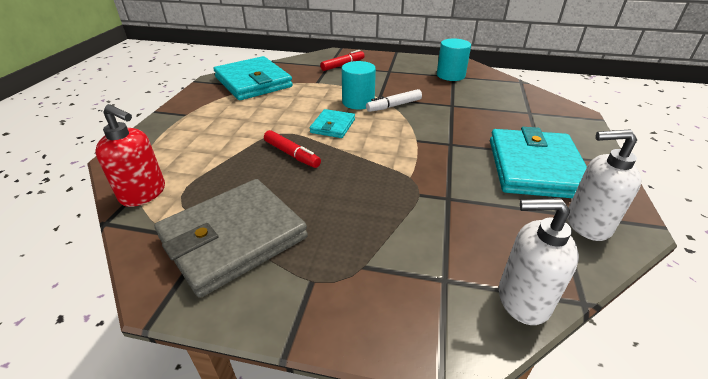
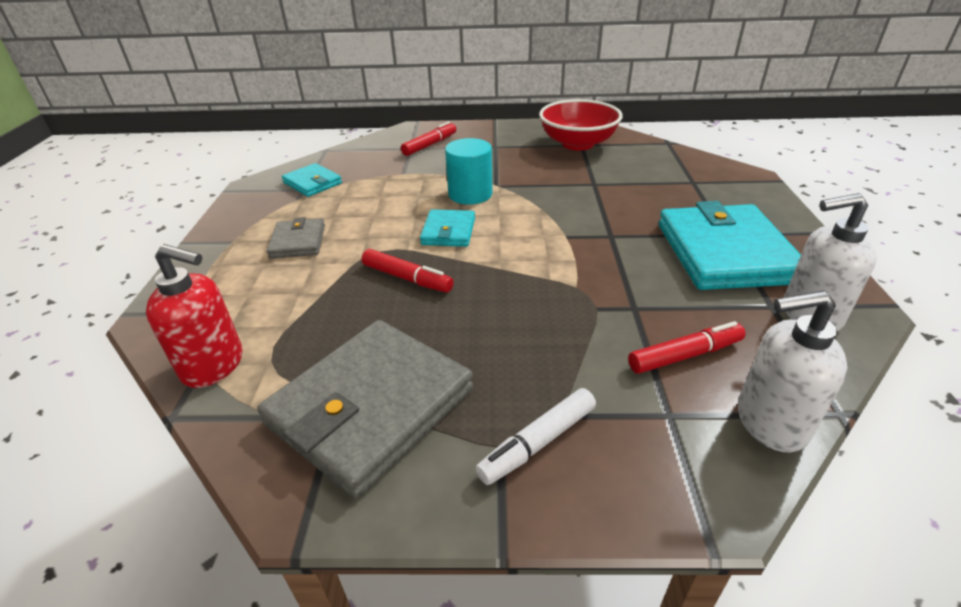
camera: 10 degrees left, 0 degrees up
turquoise wallet [214,56,293,100] -> turquoise wallet [282,163,342,197], size x0.50
white marker [366,89,422,112] -> white marker moved to [475,388,596,485]
turquoise cylinder [437,39,471,81] -> red bowl [539,99,623,151]
none -> grey wallet [266,217,325,259]
none -> red marker [628,321,746,374]

